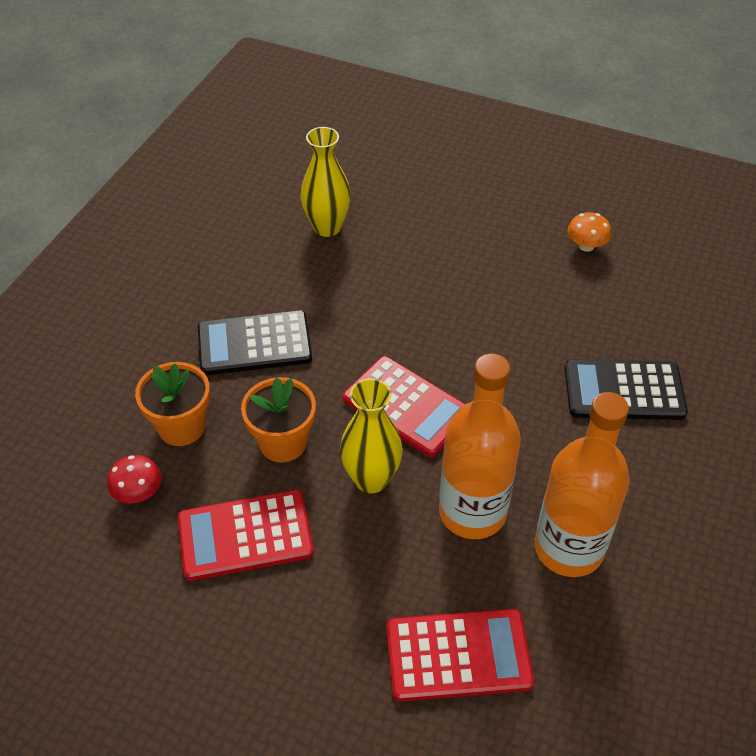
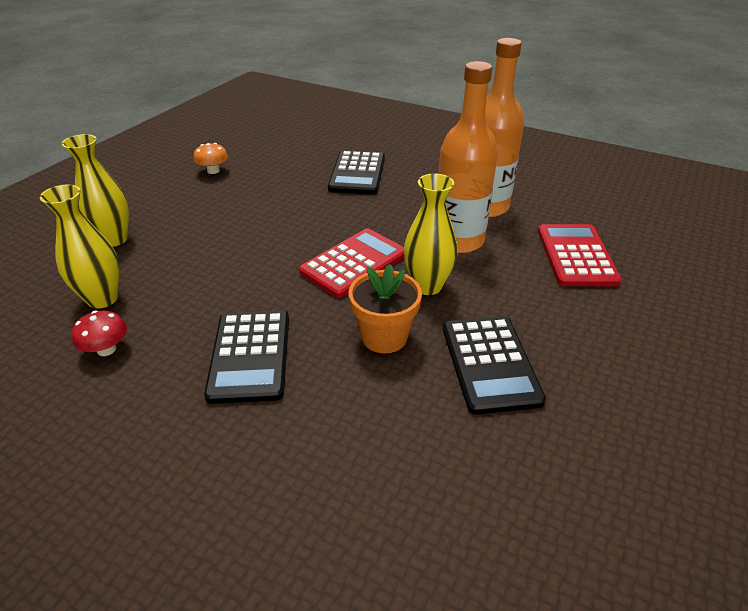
camera: 85 degrees left, 10 degrees down
red mushroom [107,455,162,504] -> red mushroom moved to [71,311,127,356]
orange flower pot [135,362,210,446] -> none
red calculator [178,490,314,581] -> black calculator [443,316,546,415]
none -> yellow vase [62,134,129,247]

